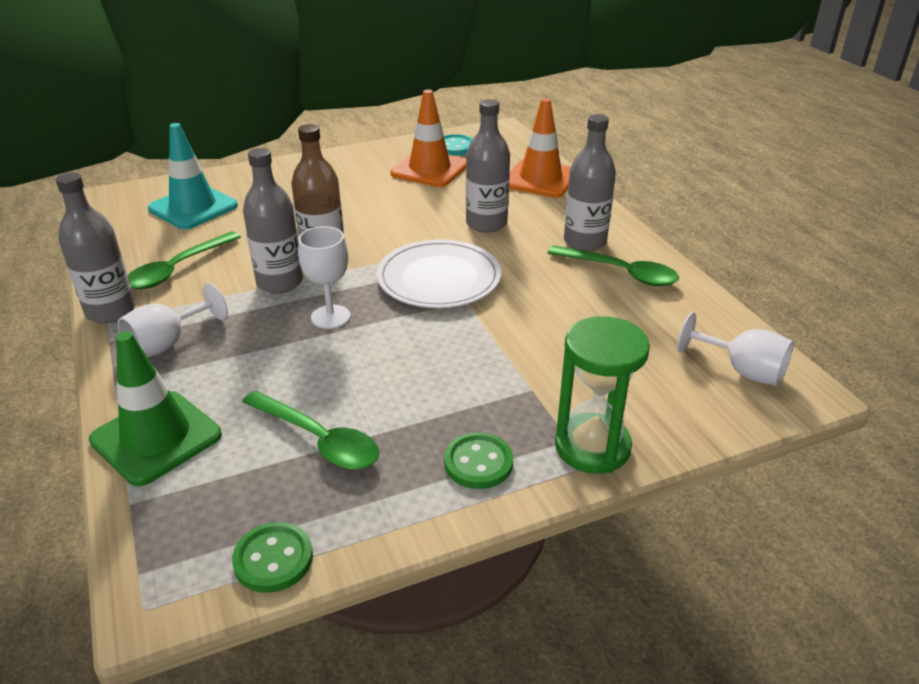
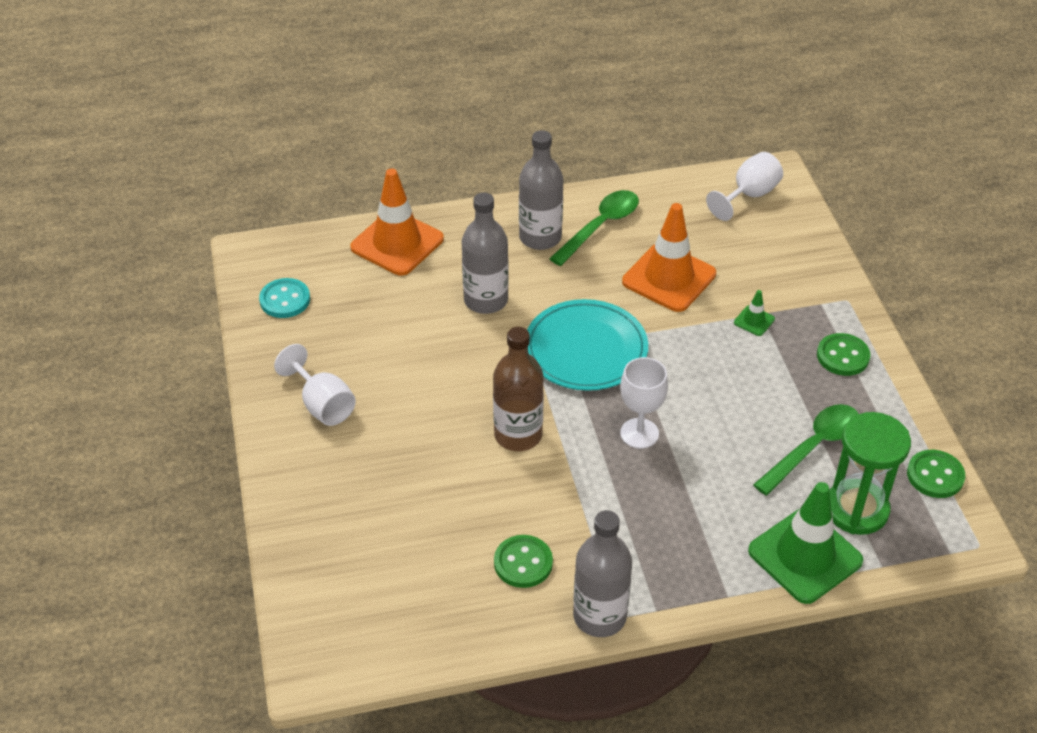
camera: 80 degrees left, 10 degrees up
white goblet [118,283,228,357] -> white goblet moved to [274,344,356,426]
green spoon [128,231,241,289] -> green button [494,535,553,588]
turquoise traffic cone [148,123,238,229] -> none
grey bottle [243,148,303,293] -> none
white plate [377,239,501,308] -> turquoise plate [527,299,648,391]
orange traffic cone [390,90,466,187] -> orange traffic cone moved to [622,203,716,312]
green hourglass [555,316,650,474] -> green hourglass moved to [829,412,911,535]
none -> green traffic cone [734,290,775,336]

